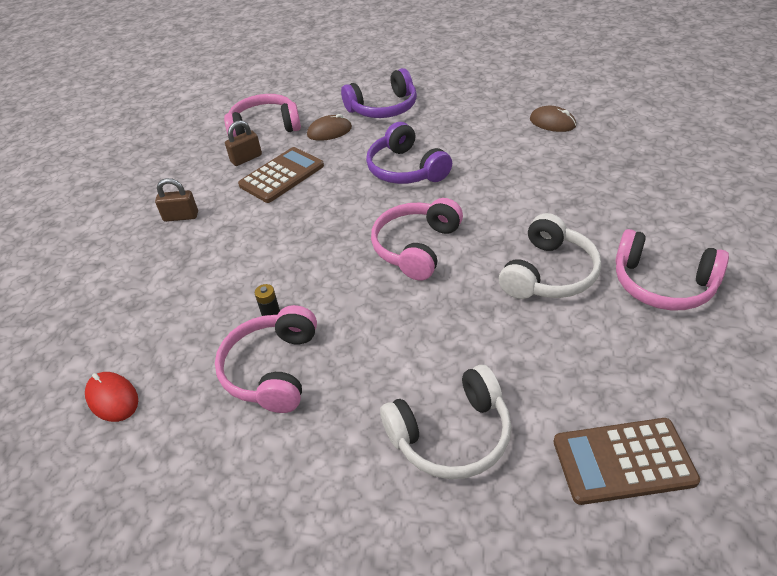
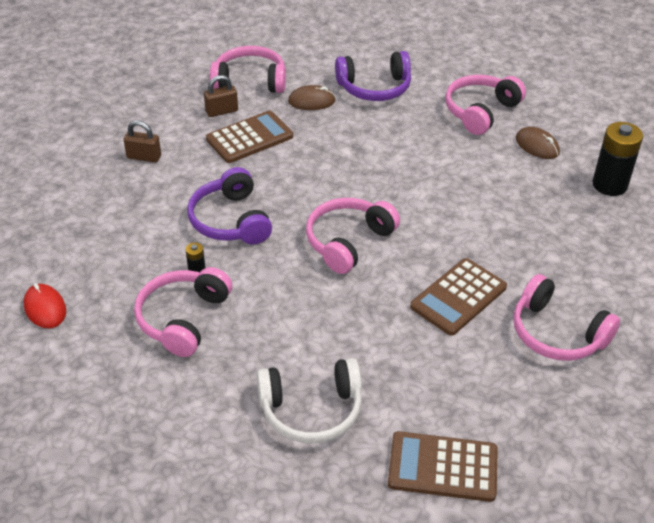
camera: 10 degrees right, 0 degrees up
purple headphones [366,122,452,184] -> purple headphones moved to [187,167,272,244]
white headphones [499,213,601,299] -> brown calculator [410,258,507,336]
none -> pink headphones [445,75,526,135]
none -> black battery [592,122,643,196]

